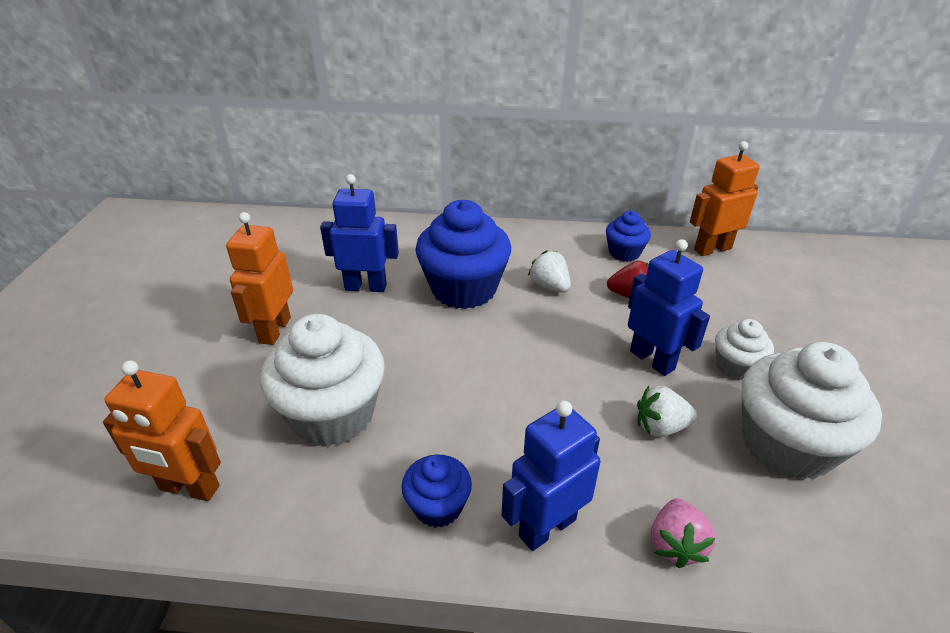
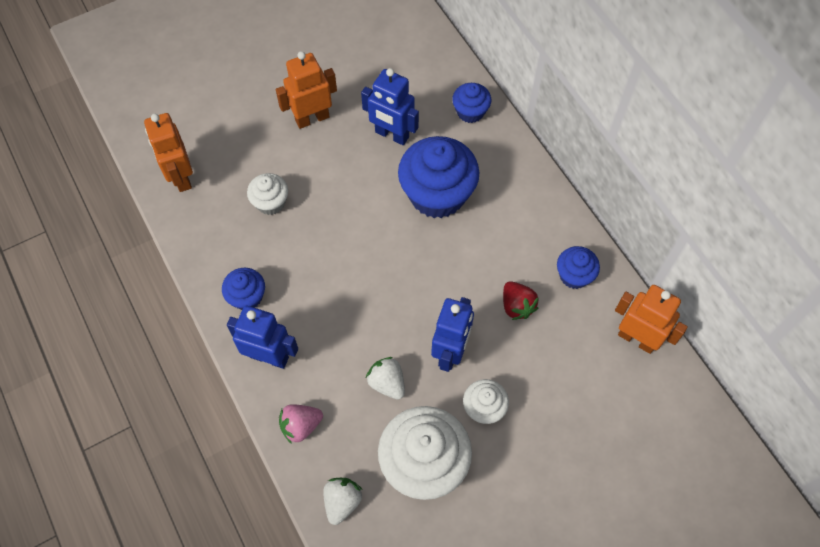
camera: 55 degrees right, 25 degrees up
white cupcake [260,314,385,447] -> white cupcake [247,173,288,215], size x0.51
blue robot [320,174,399,292] -> blue robot turned 150 degrees clockwise [361,68,419,145]
white strawberry [528,250,571,293] -> white strawberry moved to [323,478,362,525]
none -> blue cupcake [452,83,491,123]

